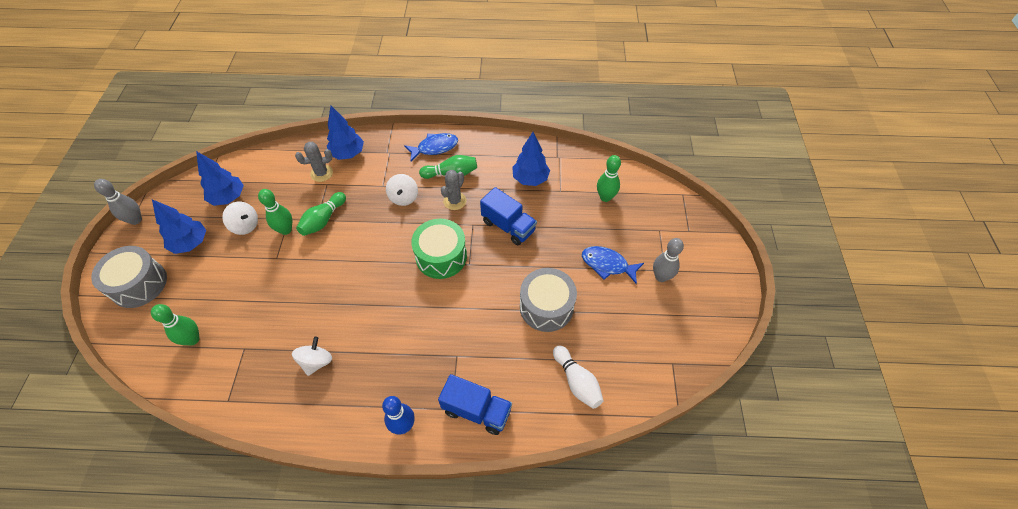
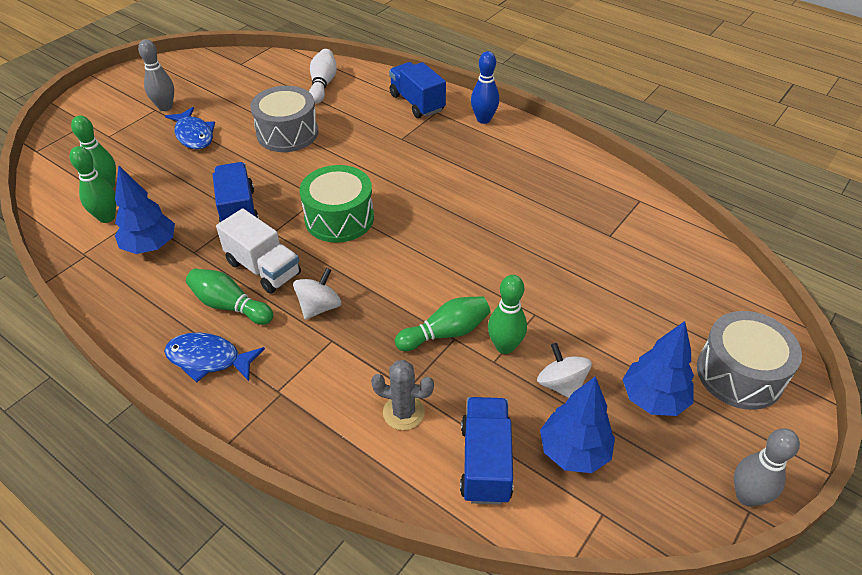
camera: 145 degrees left, 10 degrees down
green bowling pin [151,304,200,346] -> green bowling pin moved to [70,146,116,223]
white spinning top [292,337,332,376] -> none
blue tree [327,106,364,160] -> none
grey cactus [441,170,466,210] -> white truck [216,208,301,294]
none -> blue truck [460,397,513,505]

